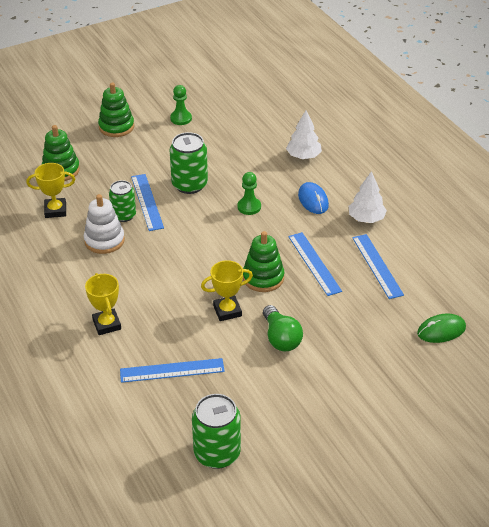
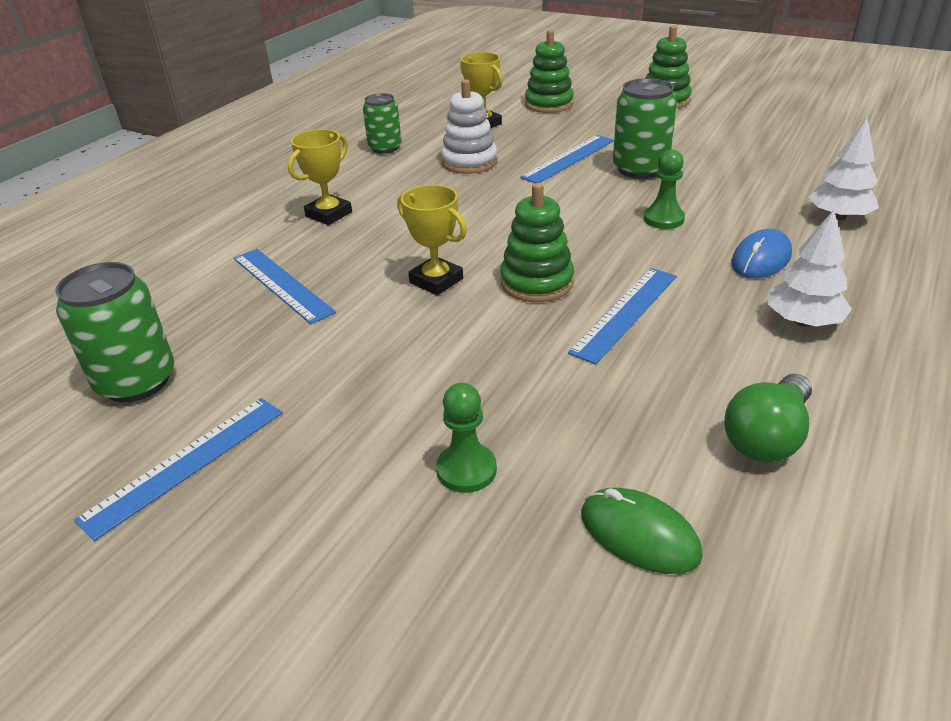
camera: 60 degrees right, 5 degrees down
green can [109,180,136,222] -> green can moved to [363,93,402,154]
green pawn [170,85,192,125] -> green pawn moved to [436,383,497,493]
green light bulb [263,305,303,351] -> green light bulb moved to [724,374,812,462]
blue ruler [352,234,404,299] -> blue ruler moved to [74,398,283,541]

